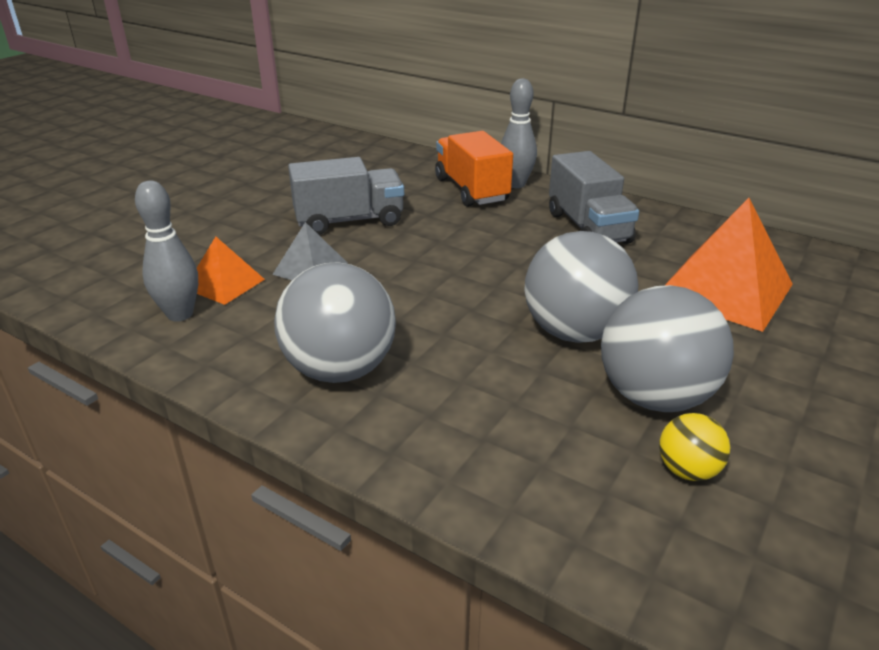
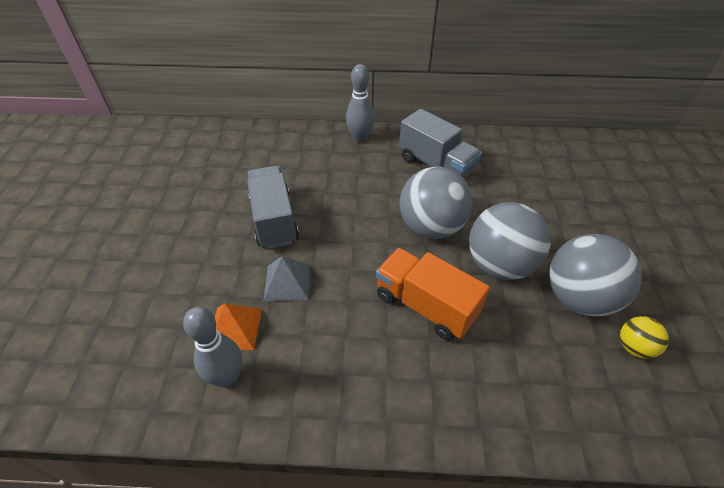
camera: 30 degrees left, 15 degrees up
grey ball [274,262,396,383] -> grey ball moved to [400,167,473,239]
grey truck [288,157,404,235] -> grey truck turned 60 degrees counterclockwise [247,166,299,249]
orange truck [435,131,513,207] -> orange truck moved to [376,248,490,341]
orange pyramid [664,198,793,332] -> none

